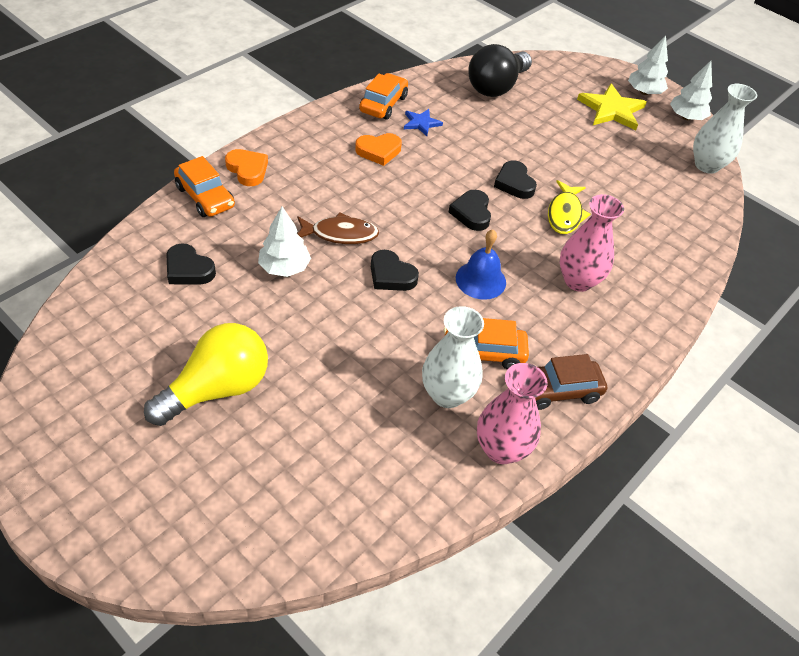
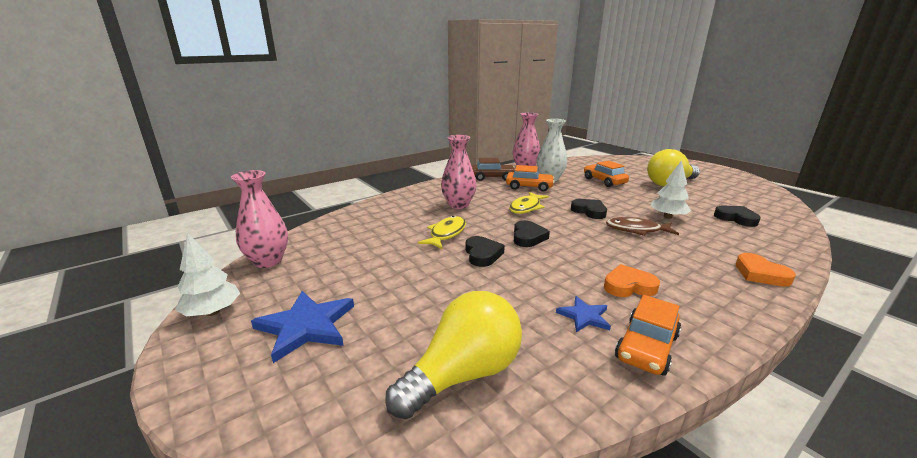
camera: 165 degrees left, 25 degrees down
orange car [174,156,235,217] -> orange car moved to [584,161,629,187]
blue bell [456,230,506,300] -> yellow fish [509,192,549,214]
black light bulb [468,44,532,97] -> yellow light bulb [385,291,522,419]
yellow star [577,84,647,130] -> blue star [251,291,354,363]
white tree [628,35,668,95] -> none
white vase [693,84,757,174] -> pink vase [231,170,288,268]

